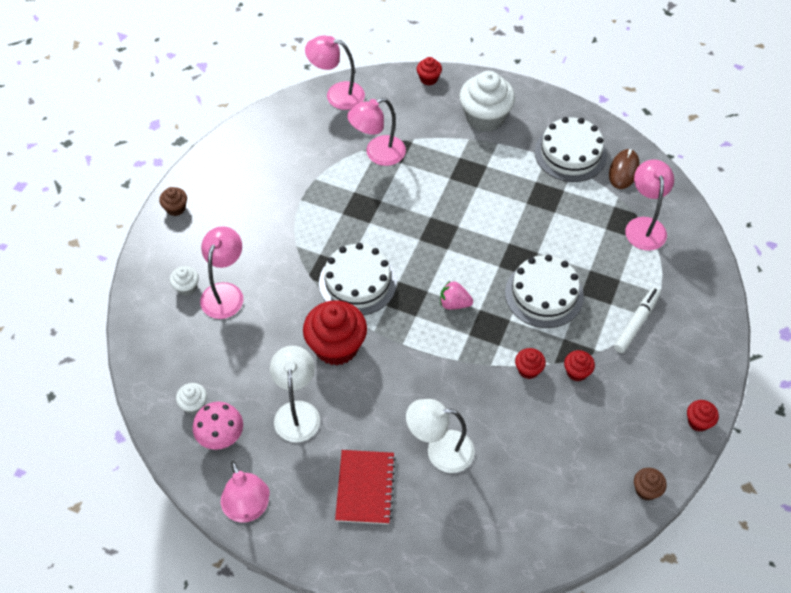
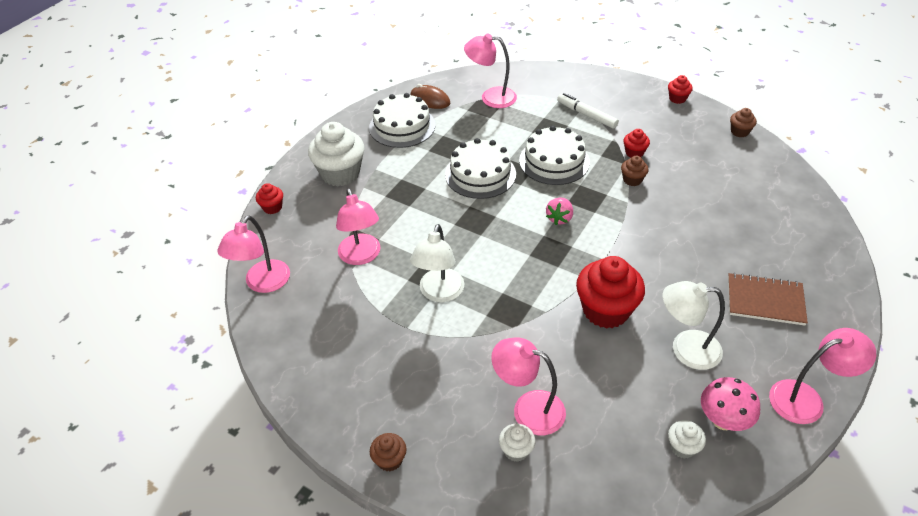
camera: 80 degrees left, 10 degrees down
white cake [319,243,397,315] -> white cake moved to [445,138,516,199]
red notebook [335,450,396,524] -> brown notebook [728,273,808,326]
white lamp [406,399,475,473] -> white lamp moved to [410,224,464,302]
red cupcake [515,348,546,379] -> brown cupcake [621,156,649,186]

